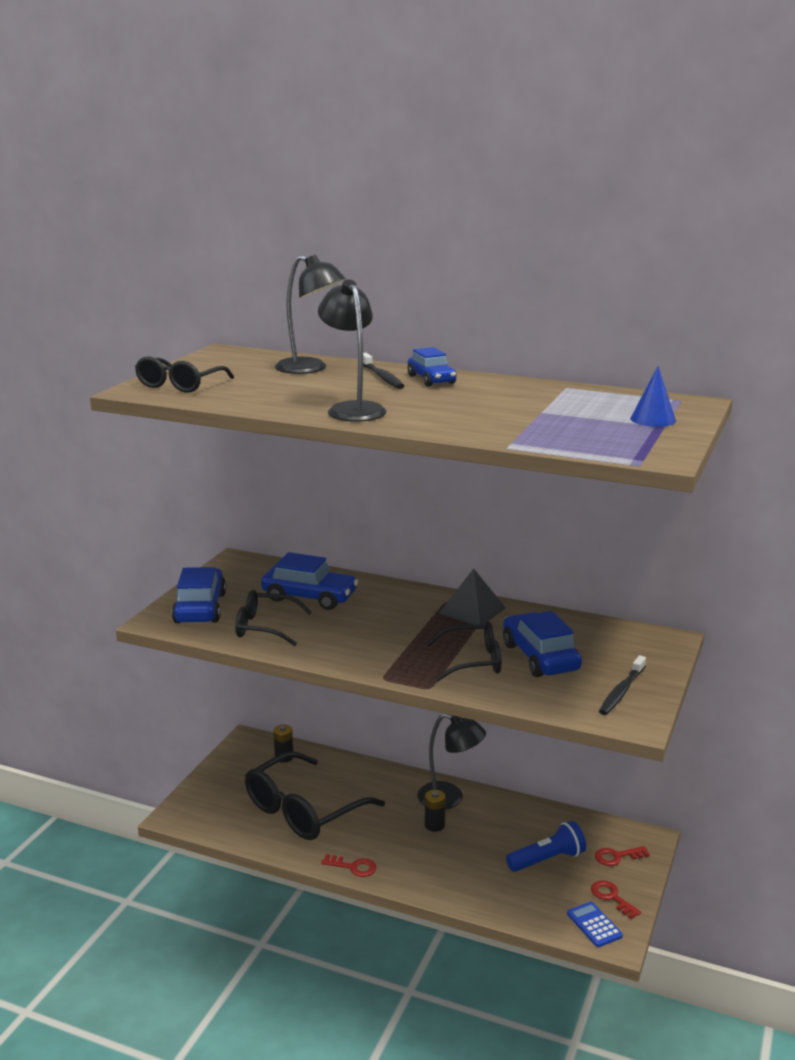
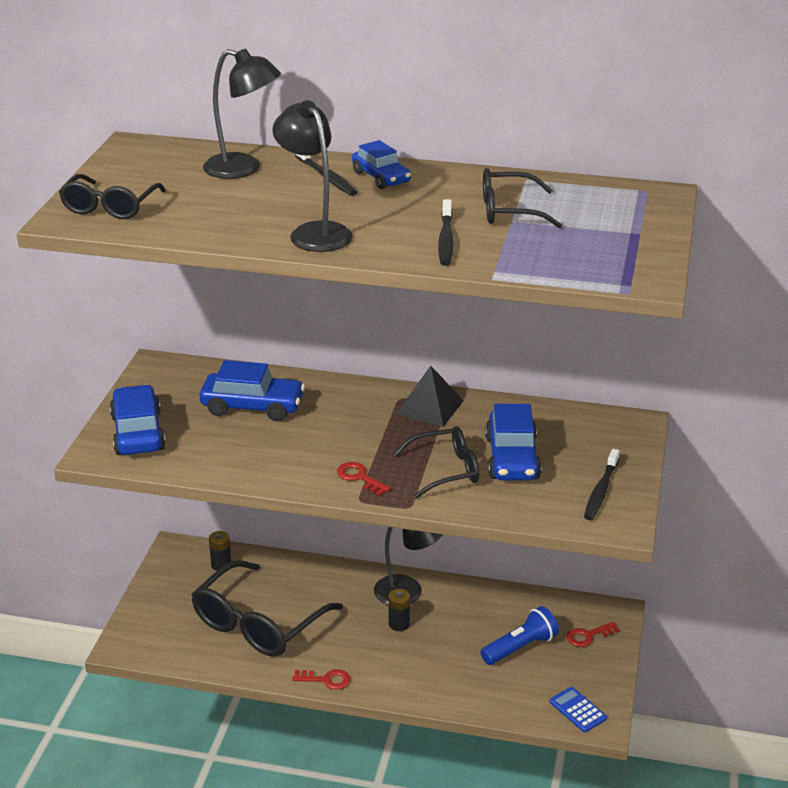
camera: 10 degrees left, 10 degrees up
black glasses [235,590,312,646] -> black glasses moved to [483,168,562,229]
blue car [503,611,582,677] -> blue car turned 150 degrees counterclockwise [485,404,542,481]
red key [591,880,641,919] -> red key moved to [337,462,390,496]
blue cone [630,366,676,427] -> none
none -> black toothbrush [438,199,454,266]

